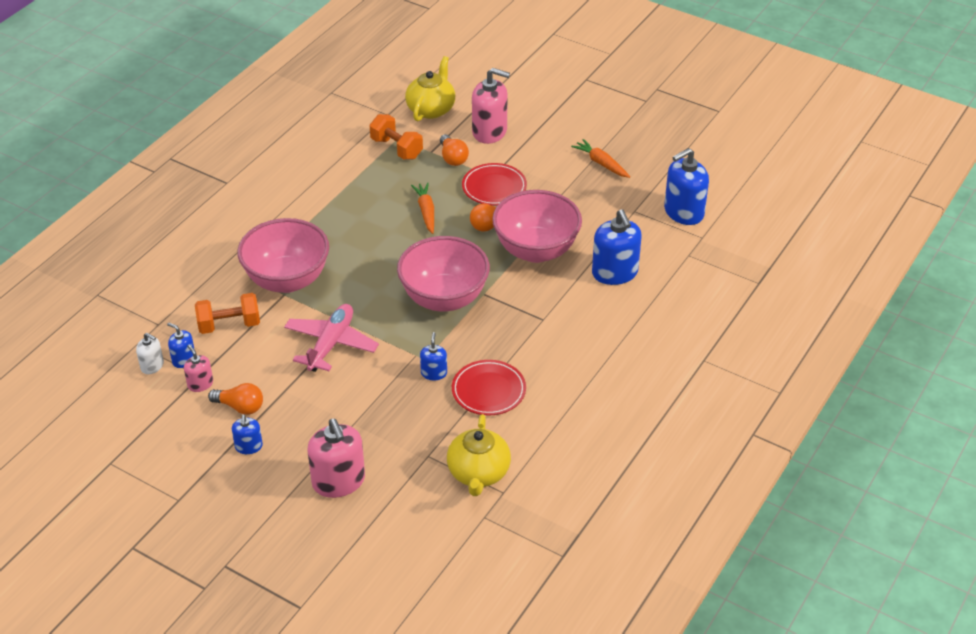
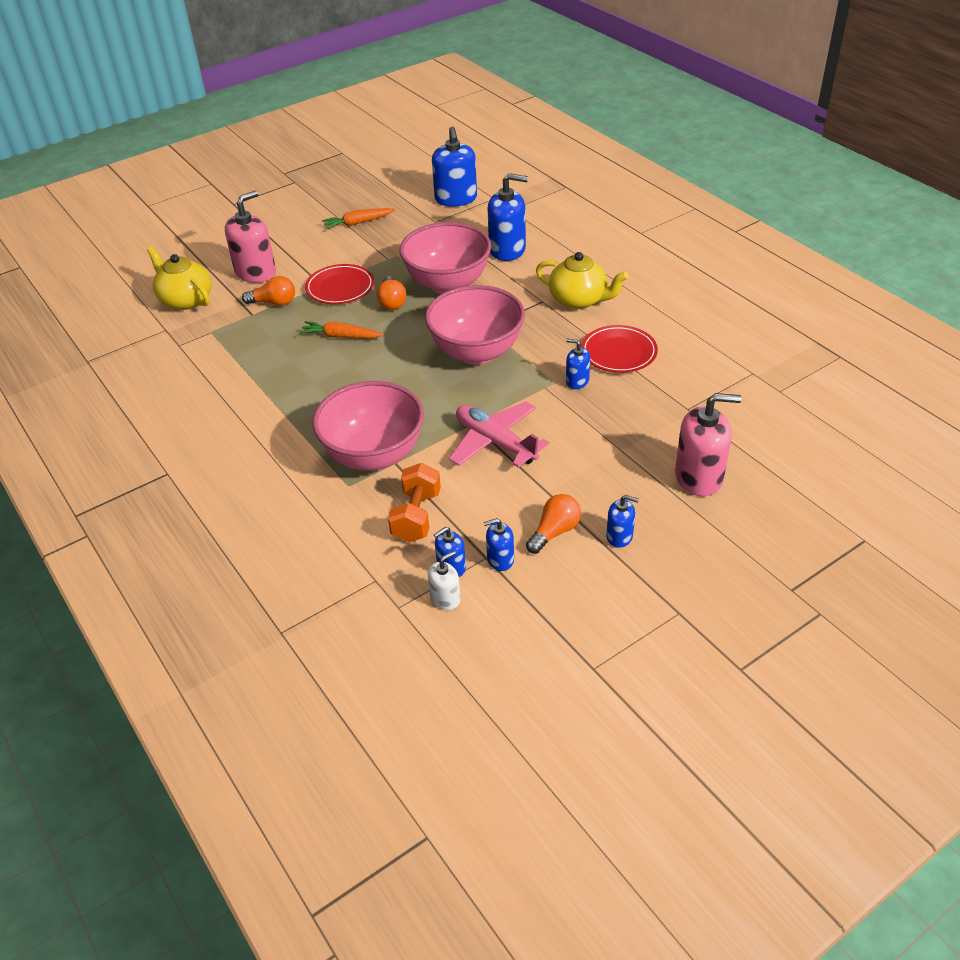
camera: 65 degrees left, 0 degrees up
pink soap dispenser [184,344,213,392] -> blue soap dispenser [483,518,514,571]
orange dumbbell [370,114,423,159] -> none
yellow teapot [447,414,511,496] -> yellow teapot moved to [536,252,628,309]

